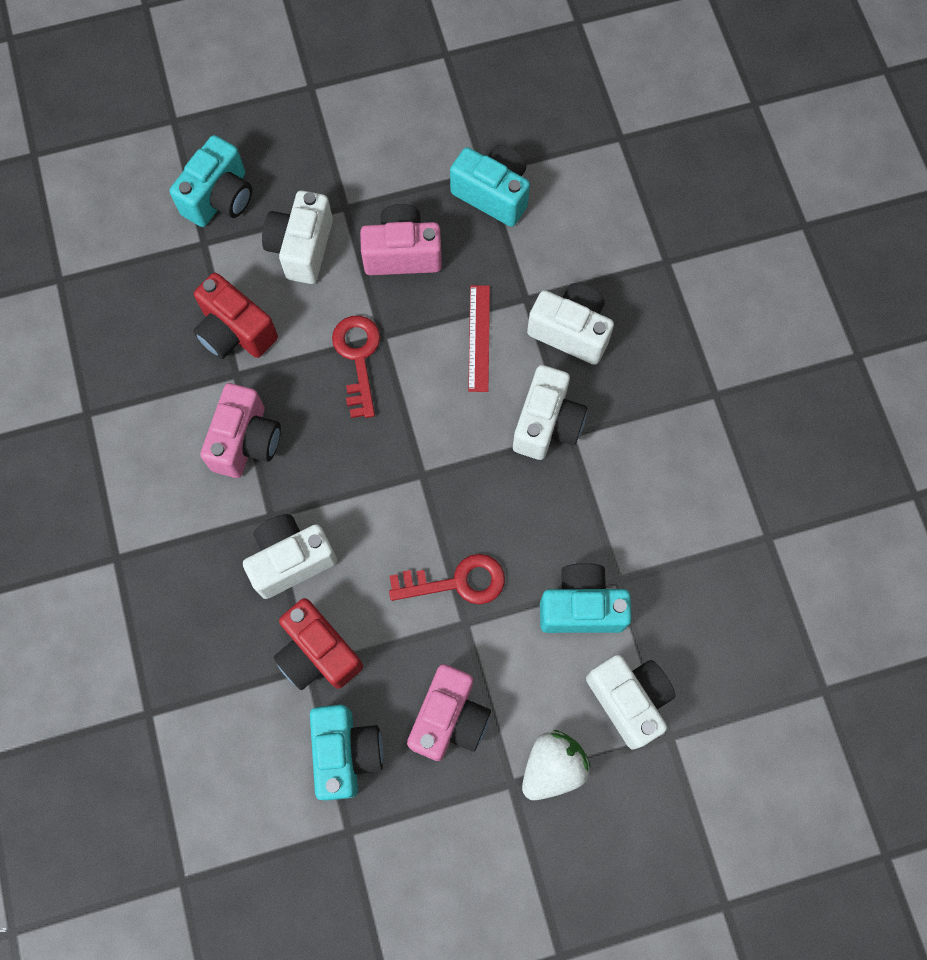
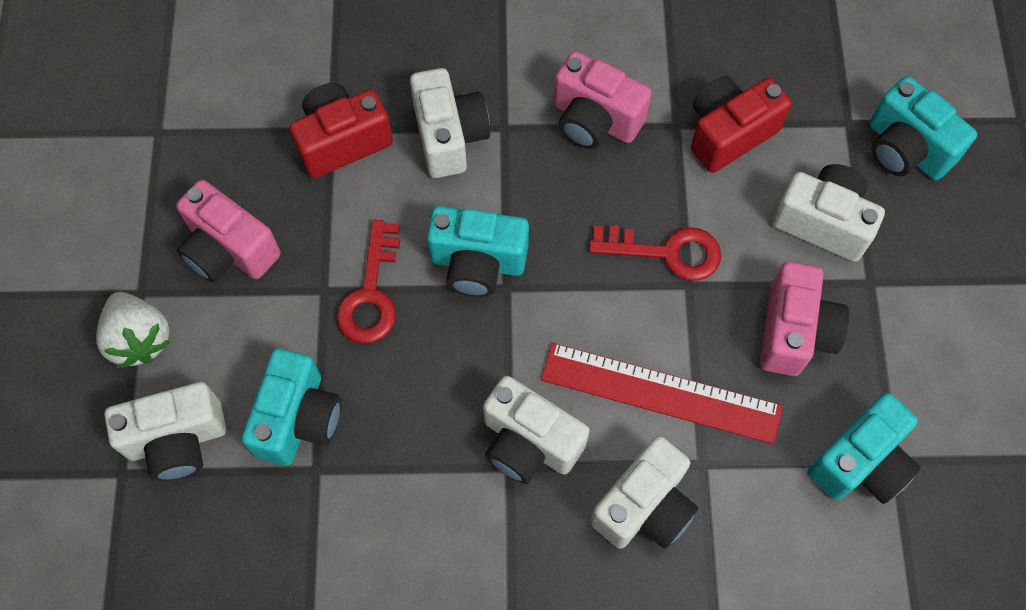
camera: 105 degrees right, 5 degrees down
turquoise camera [310,704,383,801] -> turquoise camera moved to [427,206,529,297]
red ruler [468,285,490,392] -> red ruler [541,343,783,444], size x1.65

